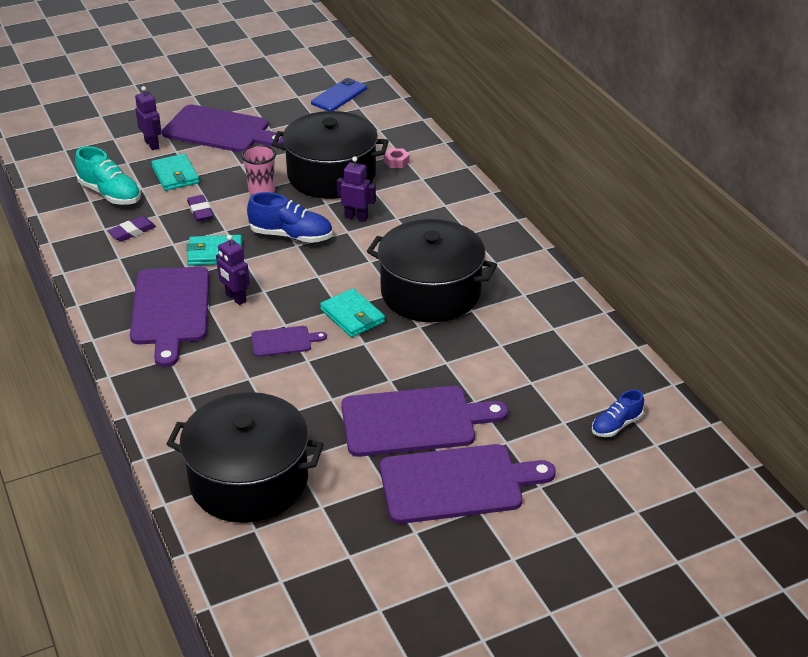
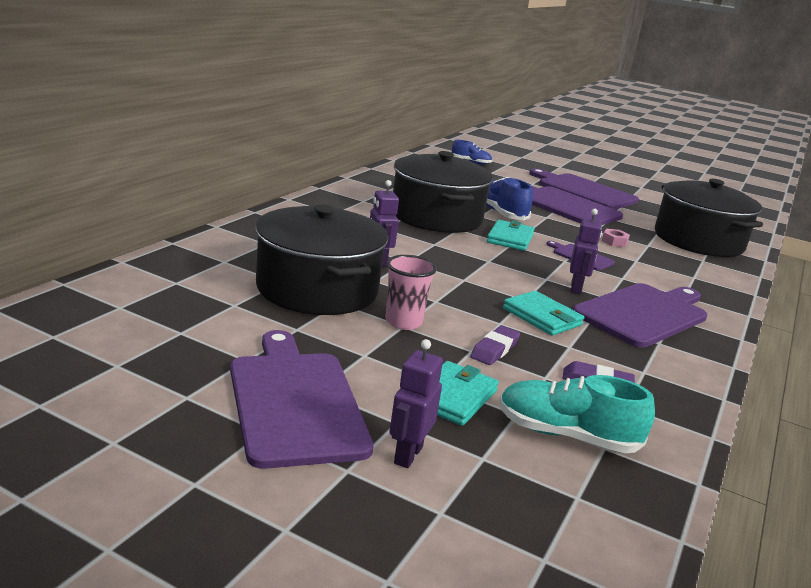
camera: 130 degrees left, 15 degrees down
turquoise shoe [75,146,141,205] -> turquoise shoe turned 75 degrees counterclockwise [499,375,655,453]
blue shoe [247,192,332,243] -> blue shoe moved to [486,177,533,221]
blue phone [311,78,367,111] -> none
pink nut [384,148,410,168] -> pink nut moved to [602,229,630,247]

